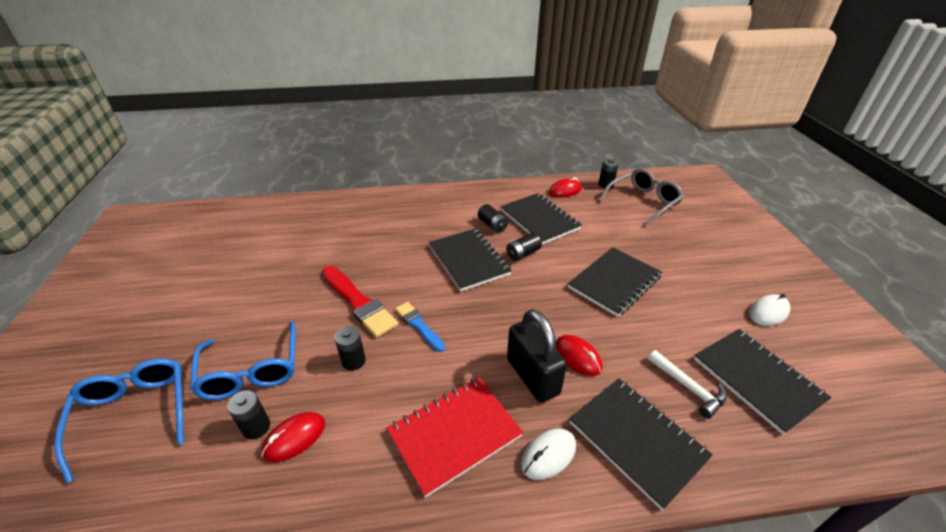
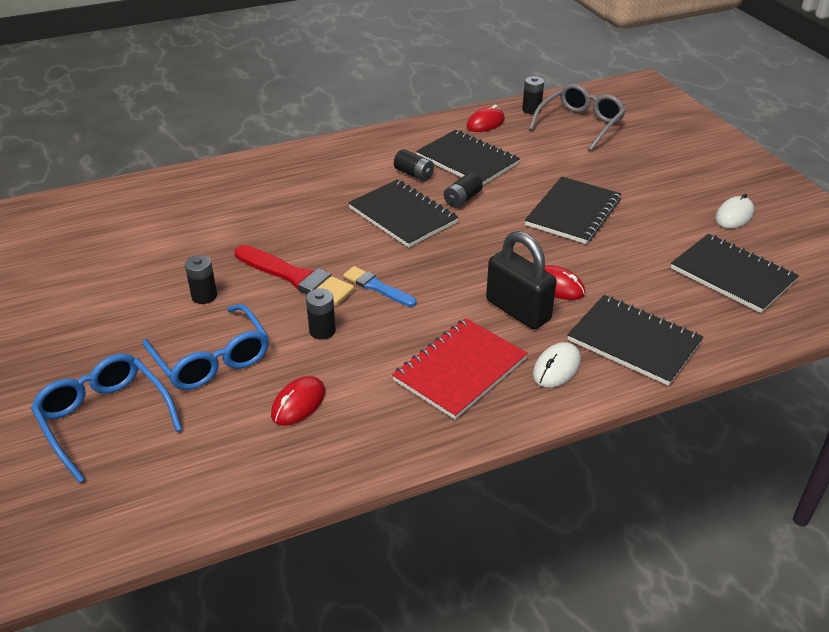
camera: 15 degrees left, 0 degrees up
black battery [227,390,270,439] -> black battery moved to [185,255,217,304]
white hammer [648,350,727,419] -> none

